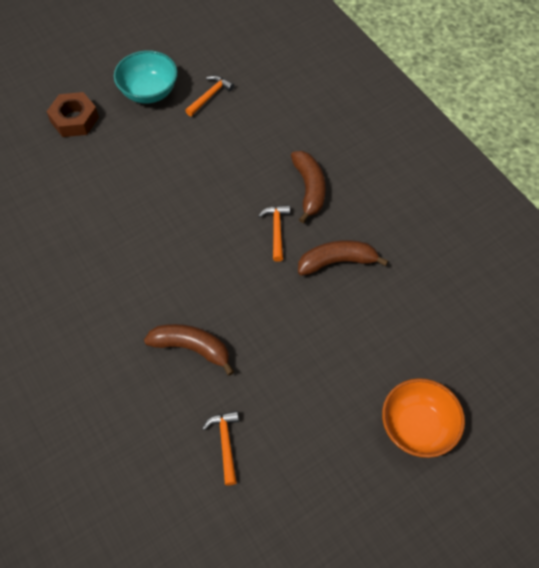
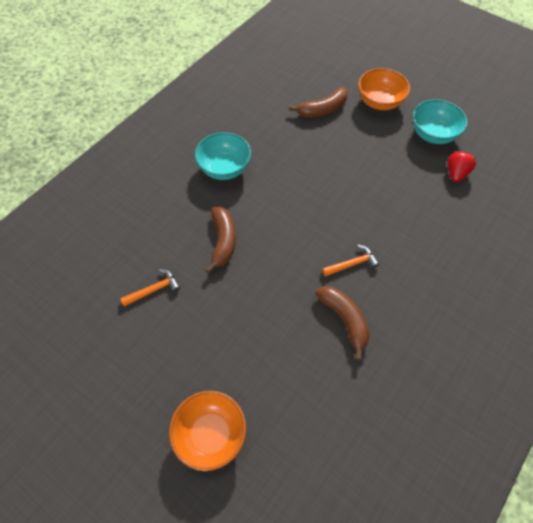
camera: 70 degrees right, 0 degrees up
brown nut [46,92,99,137] -> orange bowl [358,68,410,110]
orange hammer [185,75,234,116] -> red strawberry [447,151,476,182]
brown banana [291,151,326,223] -> brown banana moved to [289,87,348,118]
none -> turquoise bowl [195,132,251,180]

